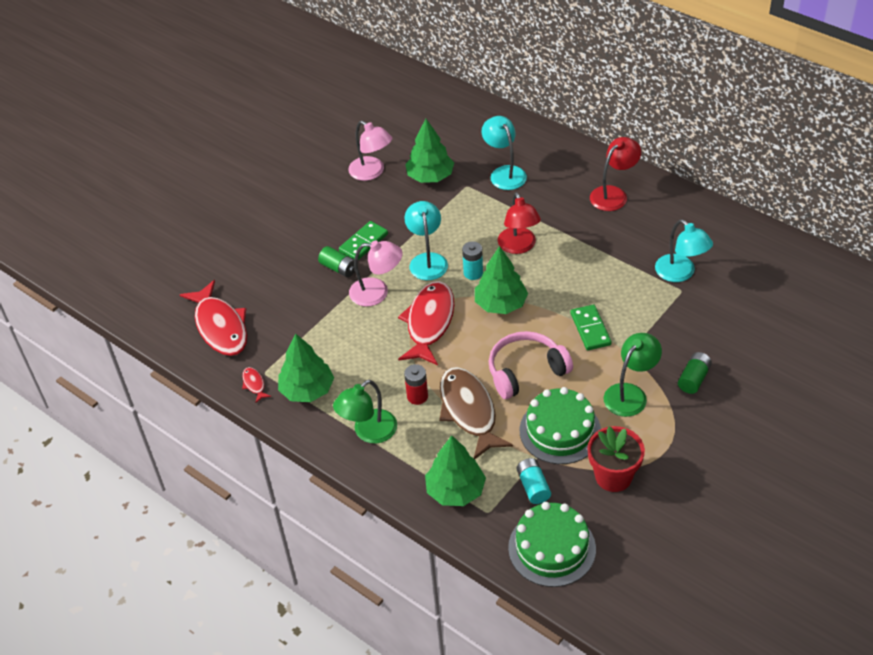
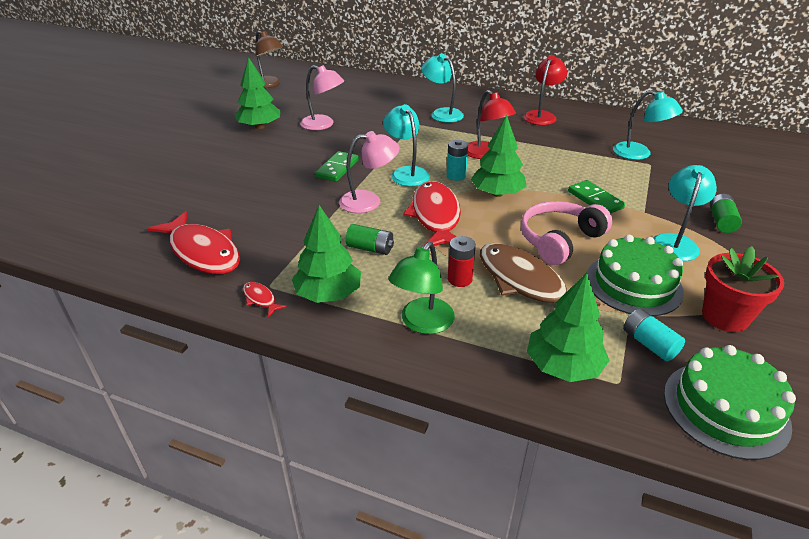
camera: 20 degrees left, 10 degrees down
green battery [318,246,355,277] -> green battery moved to [346,224,394,255]
green tree [405,119,454,183] -> green tree moved to [235,57,281,129]
green lamp [604,333,662,417] -> turquoise lamp [653,165,717,261]
none -> brown lamp [256,31,283,88]

